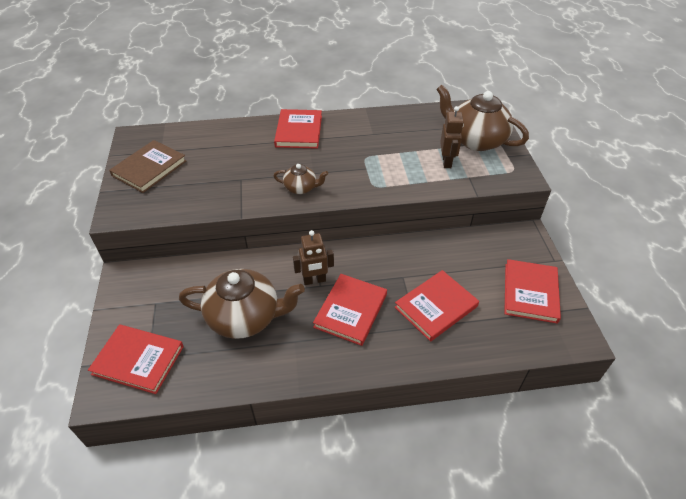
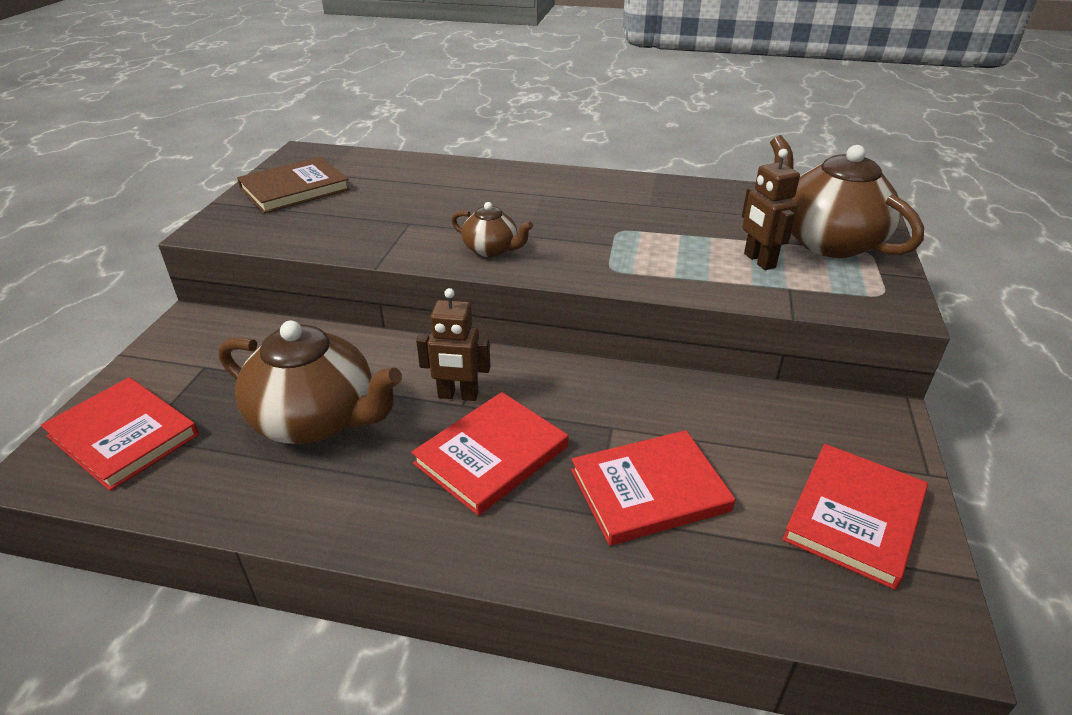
camera: 20 degrees right, 10 degrees down
red book [274,109,322,149] -> none
brown robot [440,106,464,168] -> brown robot turned 135 degrees clockwise [742,149,800,270]

